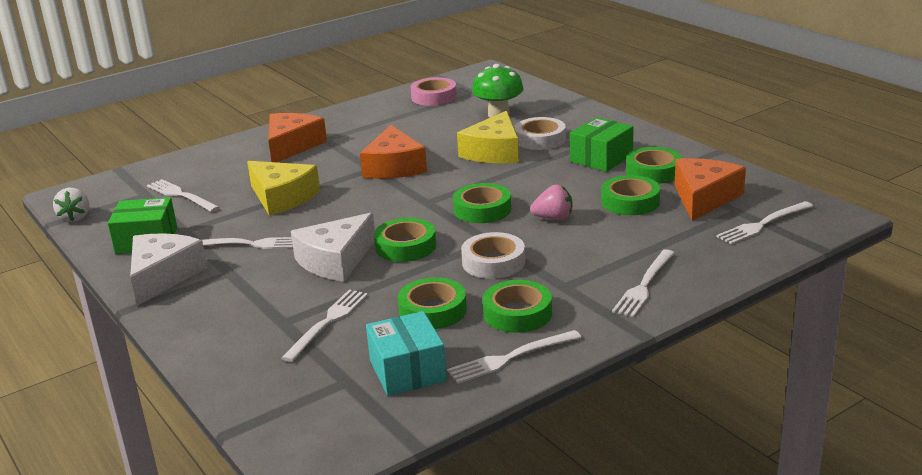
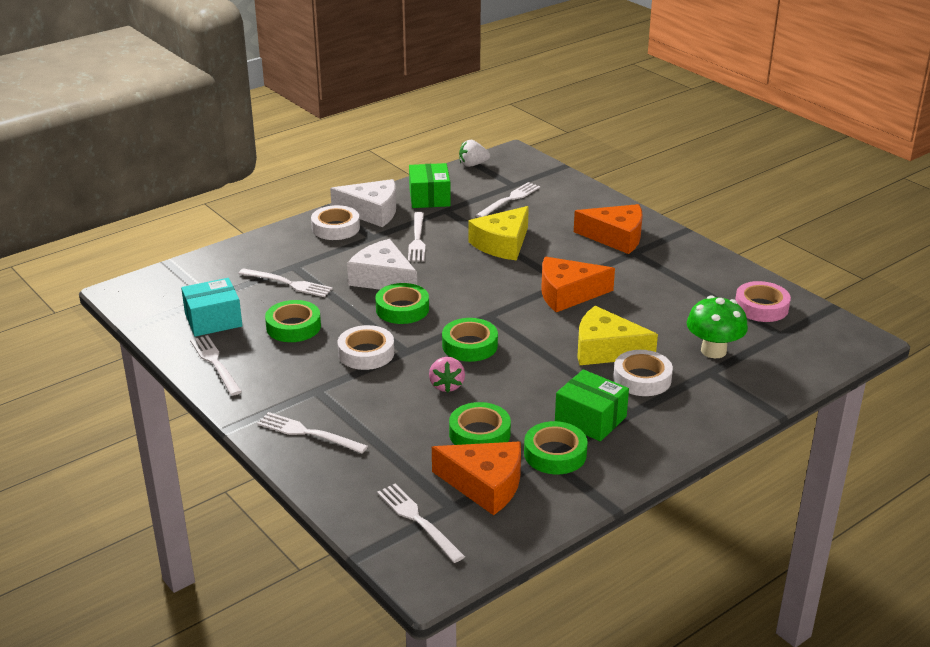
camera: 85 degrees right, 5 degrees up
green tape [483,280,552,333] -> none
none -> white tape [311,205,360,240]

